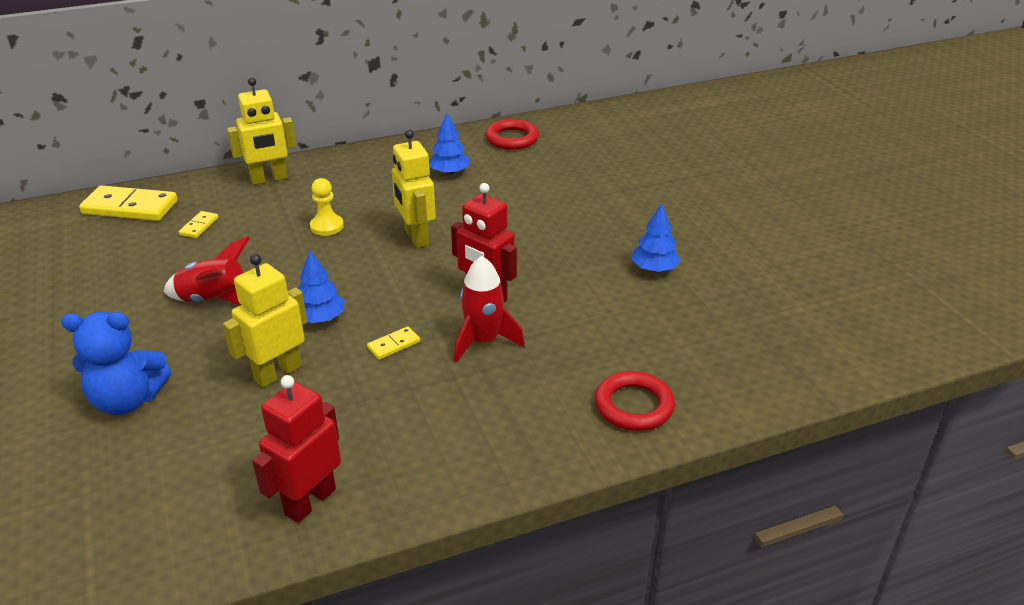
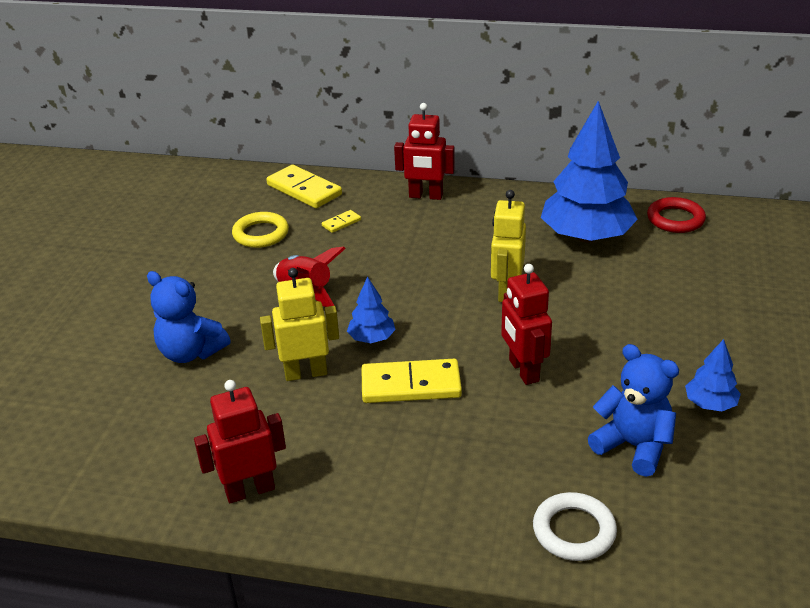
camera: 35 degrees right, 0 degrees up
yellow robot [227,77,296,185] -> red robot [394,103,455,200]
yellow pawn [310,178,344,236] -> none
yellow domino [367,326,420,360] -> yellow domino [361,359,462,403], size x2.13
blue tree [429,113,470,175] -> blue tree [541,101,638,243], size x2.20
red rocket [454,256,525,363] -> none
red ring [595,371,675,431] -> white ring [533,492,617,561]
none -> yellow ring [232,212,289,248]
none -> blue teddy bear [588,344,679,477]

